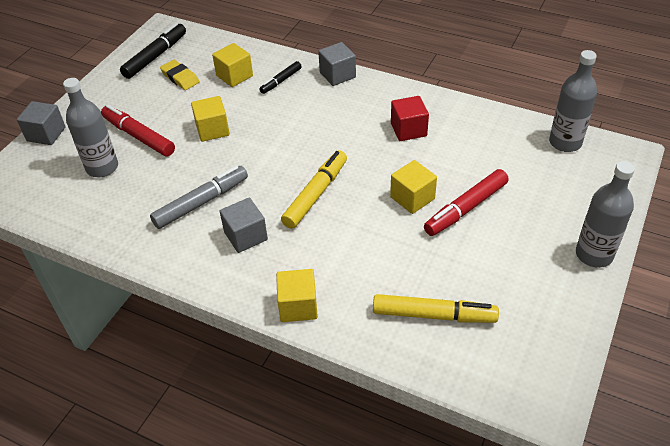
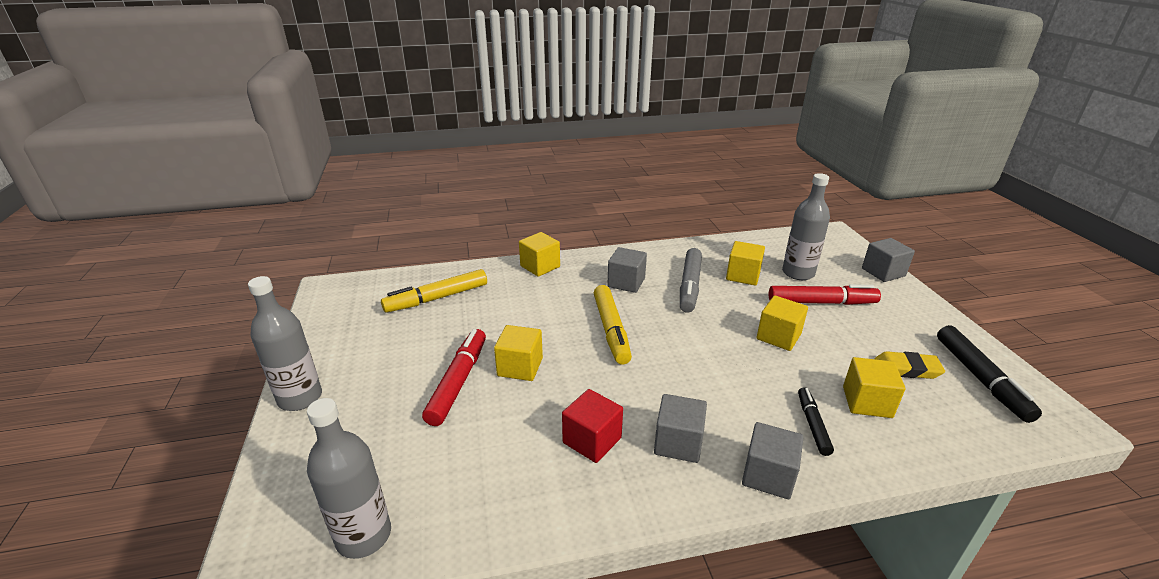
camera: 140 degrees right, 15 degrees down
none -> grey cube [654,394,707,463]
none -> yellow cube [726,241,765,286]

